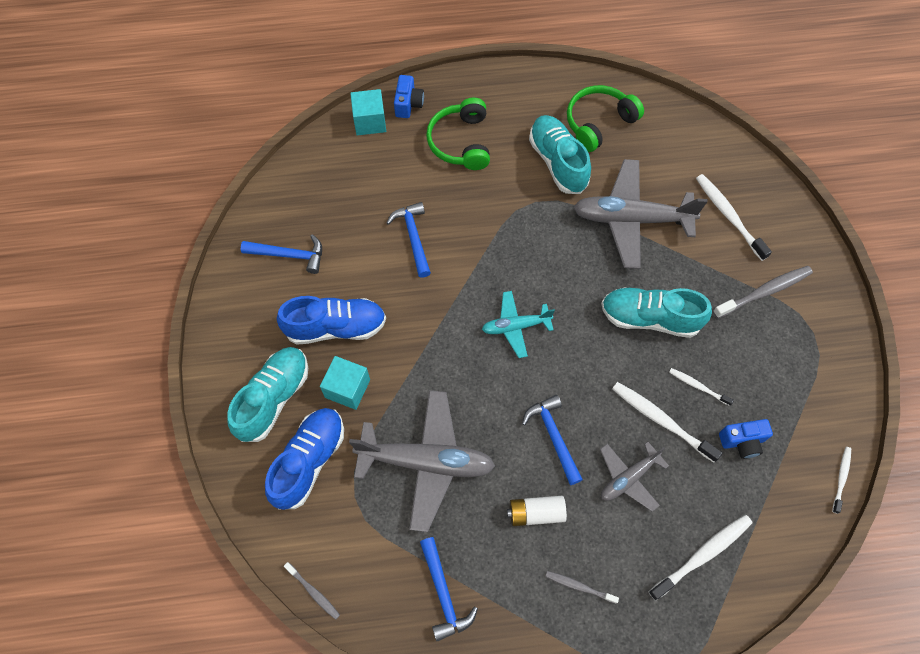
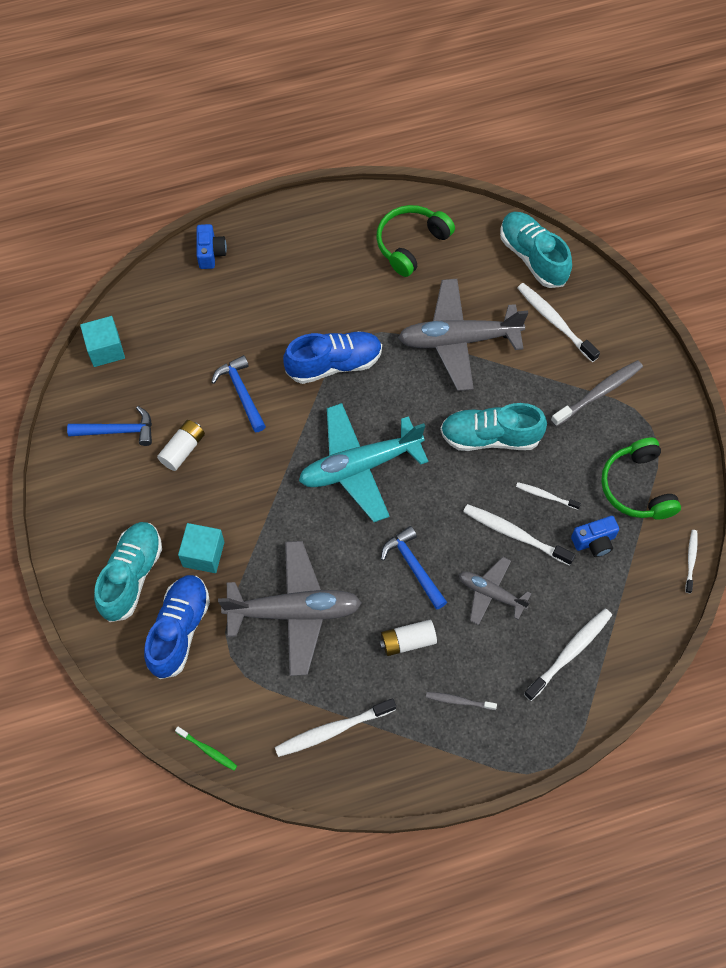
camera: 10 degrees left, 0 degrees up
blue shoe [277,296,386,345] -> blue shoe moved to [283,331,382,384]
grey toothbrush [284,562,340,620] -> green toothbrush [175,727,237,771]
turquoise cube [350,89,386,135] -> turquoise cube moved to [80,316,125,367]
blue hammer [420,537,478,642] -> white toothbrush [275,698,396,757]
green headphones [426,98,490,170] -> green headphones moved to [601,437,681,520]
turquoise plane [482,291,555,358] -> turquoise plane [299,403,428,522], size x1.82
turquoise shoe [529,115,591,194] -> turquoise shoe moved to [500,212,572,288]
grey plane [600,442,669,512] -> grey plane turned 75 degrees clockwise [459,557,531,625]
none -> white battery [157,420,205,471]

